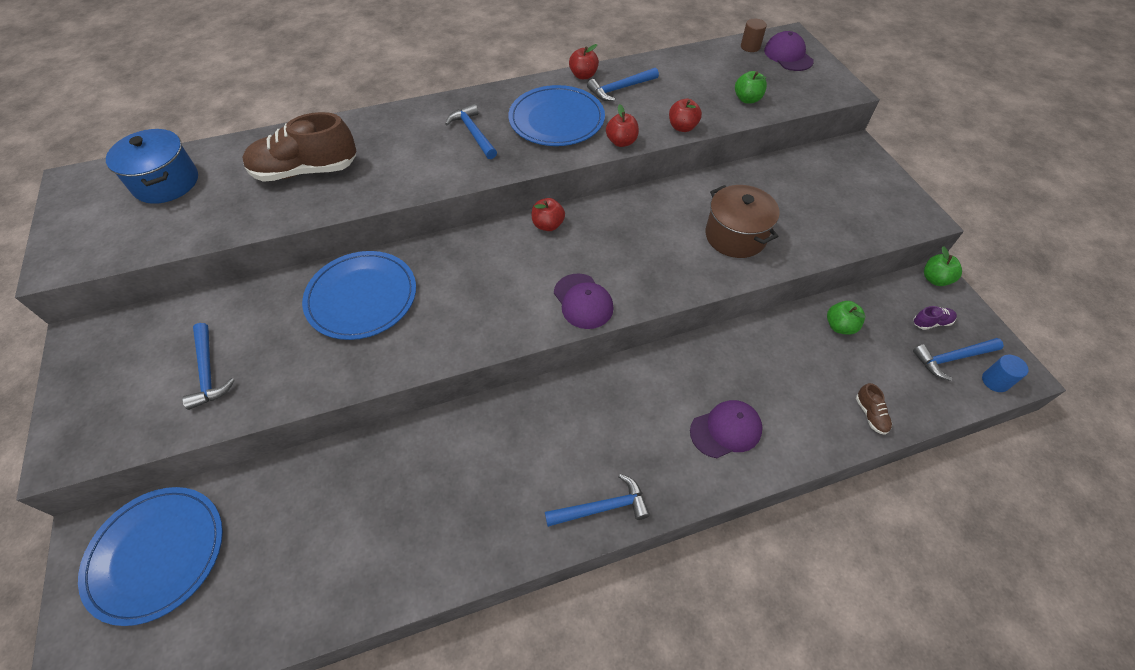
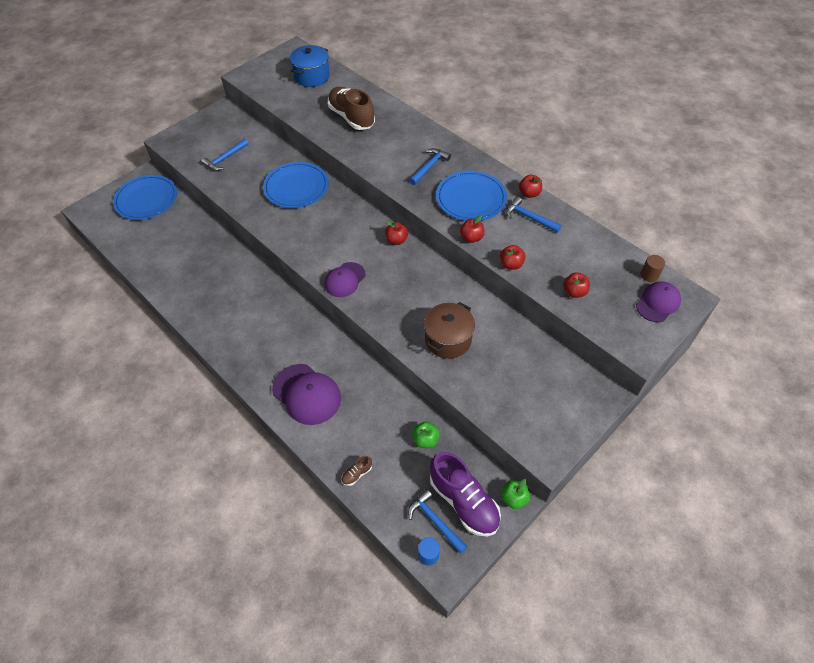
camera: 65 degrees right, 0 degrees up
blue hammer [545,474,650,527] -> none
purple cap [690,400,762,458] -> purple cap [272,364,341,425], size x1.53
green apple [735,71,767,104] -> red apple [563,272,590,298]
purple shoe [913,306,957,330] -> purple shoe [430,452,501,536], size x2.44

